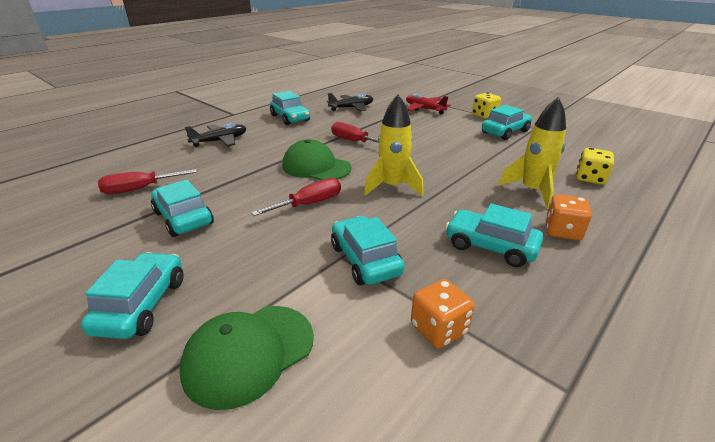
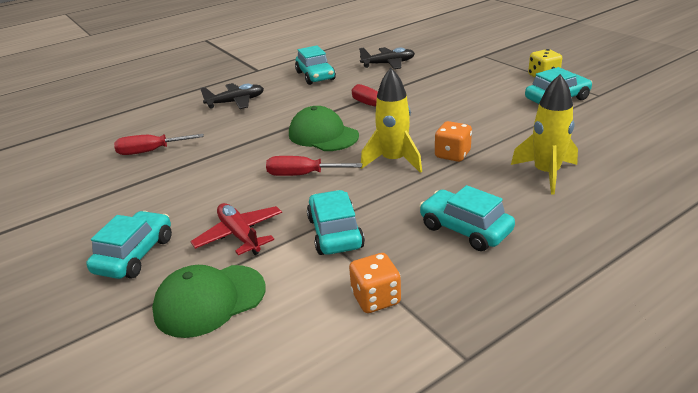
camera: 15 degrees right, 0 degrees up
turquoise car [151,180,214,237] -> none
red screwdriver [251,178,341,216] -> red screwdriver turned 150 degrees counterclockwise [266,156,362,176]
red plane [406,94,451,114] -> red plane moved to [190,203,282,255]
orange dice [545,194,592,240] -> orange dice moved to [435,121,472,162]
yellow dice [576,148,614,185] -> none

